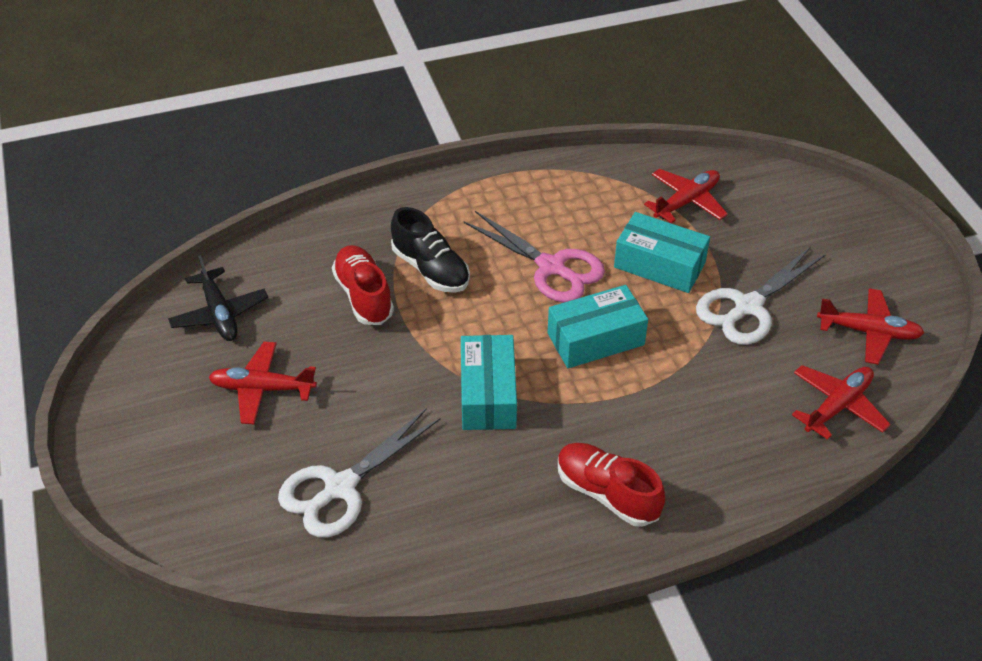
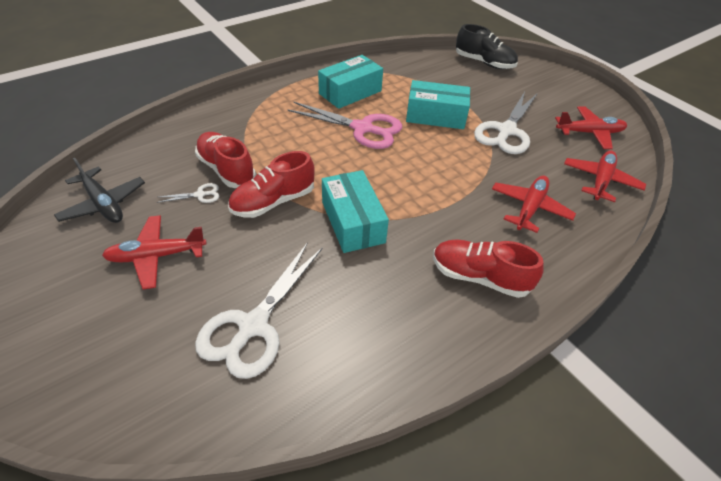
camera: 20 degrees left, 0 degrees up
black shoe [391,207,470,293] -> black shoe moved to [456,24,518,69]
turquoise box [547,285,648,368] -> turquoise box moved to [318,55,383,109]
red plane [644,169,728,223] -> red plane moved to [492,175,576,233]
none -> white scissors [157,183,219,203]
none -> red shoe [228,151,315,218]

